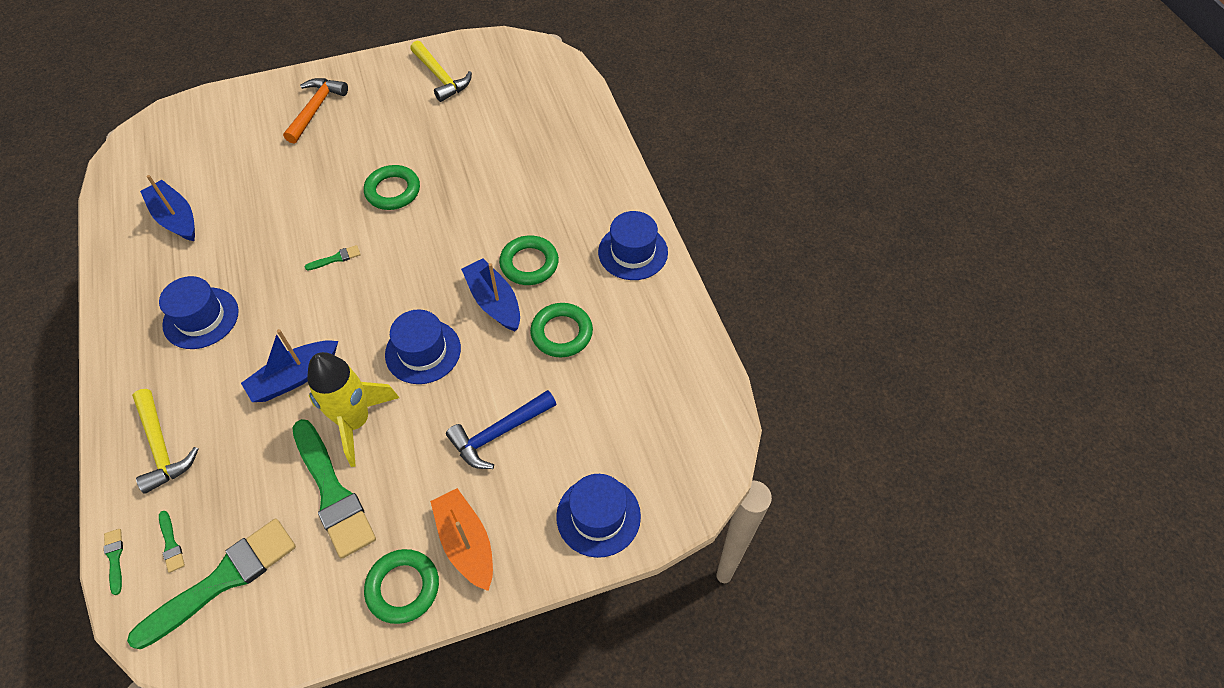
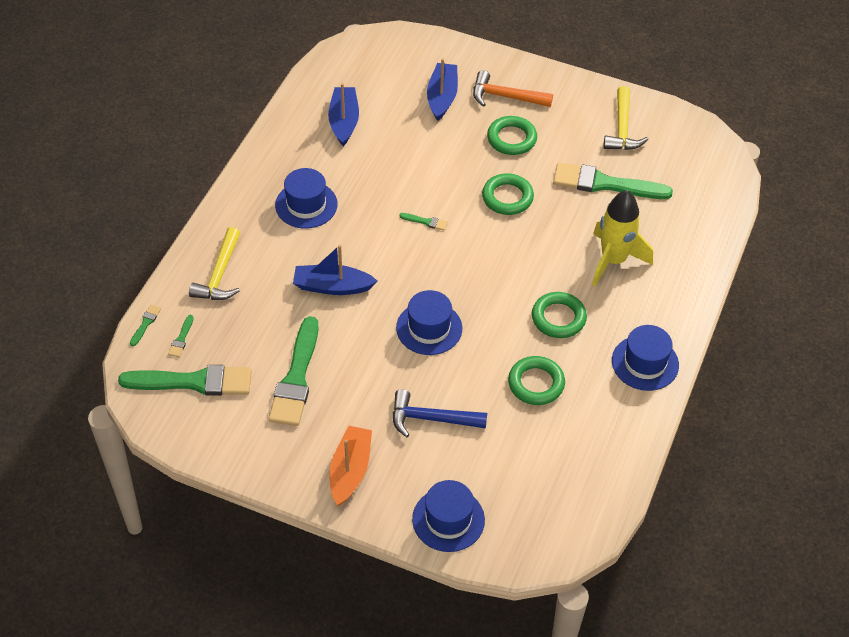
camera: 40 degrees right, 5 degrees down
orange hammer [283,78,348,144] -> orange hammer turned 135 degrees counterclockwise [473,70,553,107]
yellow rocket [307,352,399,467] -> yellow rocket moved to [592,190,653,286]
green ring [364,549,439,624] -> green ring moved to [487,116,537,155]
blue boat [461,258,520,331] -> blue boat moved to [427,58,458,121]
none -> green brush [553,162,673,199]

